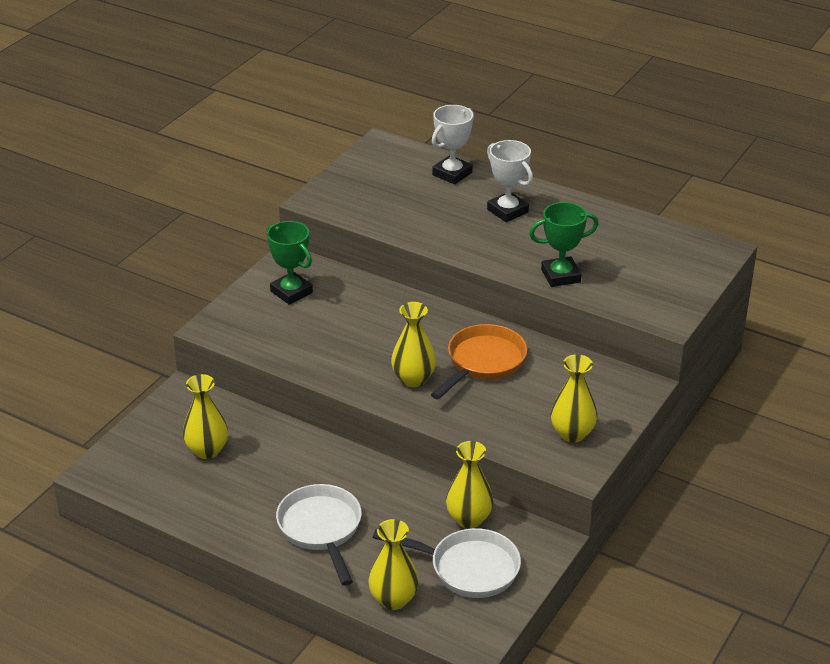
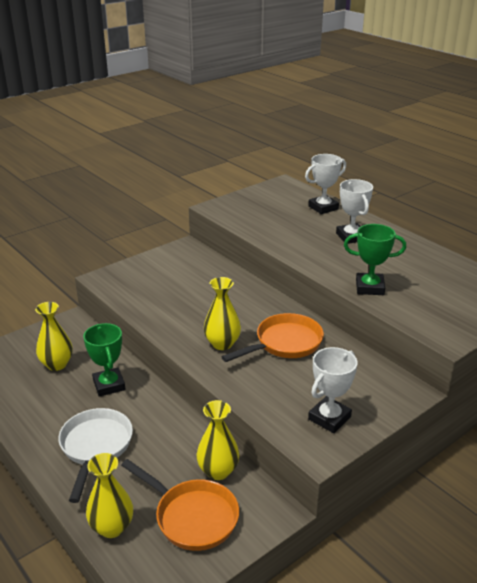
camera: 20 degrees right, 5 degrees down
green trophy [267,221,313,305] -> green trophy moved to [83,323,125,397]
white pan [373,528,521,598] -> orange pan [121,459,239,551]
yellow vase [551,354,597,443] -> white trophy [308,347,357,433]

